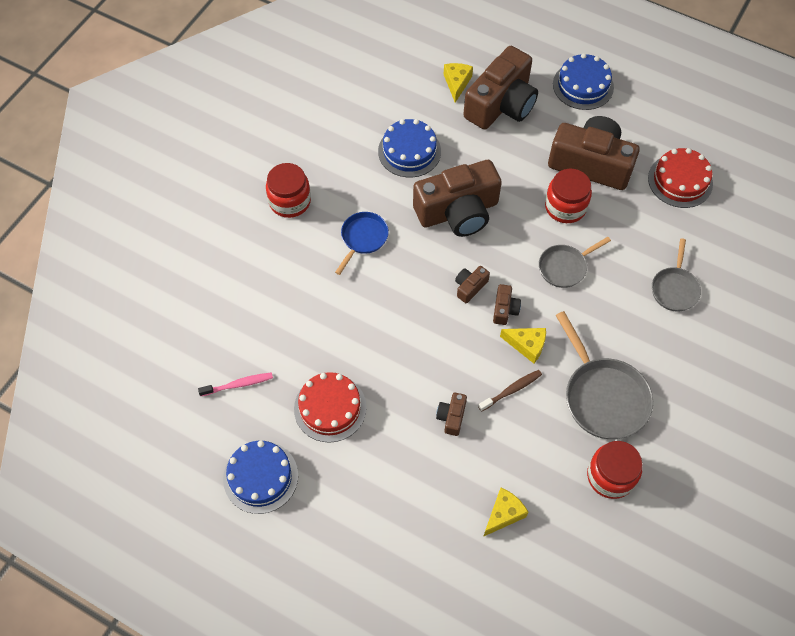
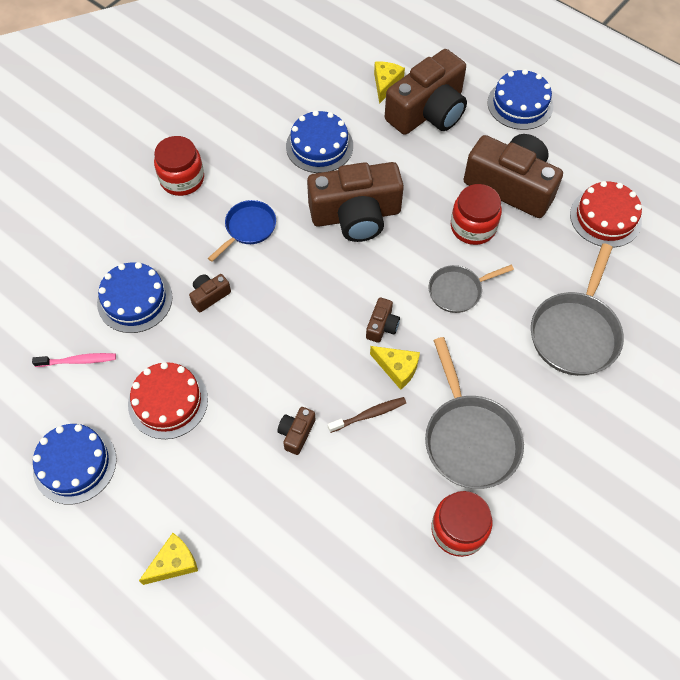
camera: 10 degrees right, 0 degrees up
brown camera [455,266,490,303] -> brown camera moved to [189,274,231,312]
yellow cheese [483,488,528,537] -> yellow cheese moved to [139,533,198,585]
grey pan [652,238,701,312] -> grey pan [531,243,624,376], size x1.66
none -> blue cake [97,262,173,333]

